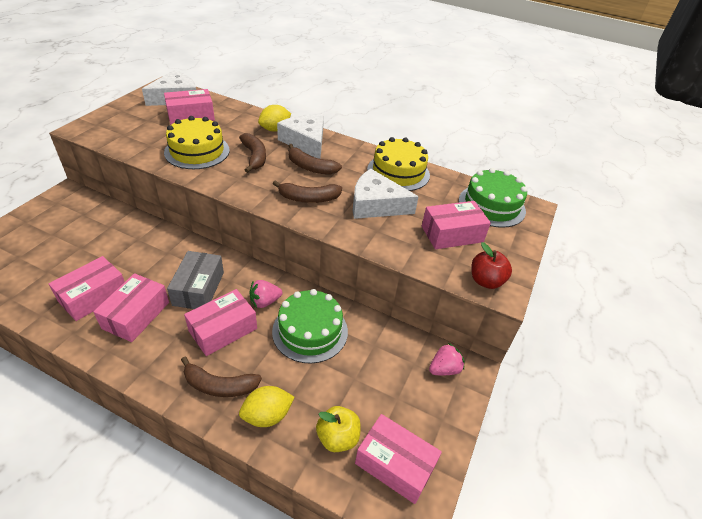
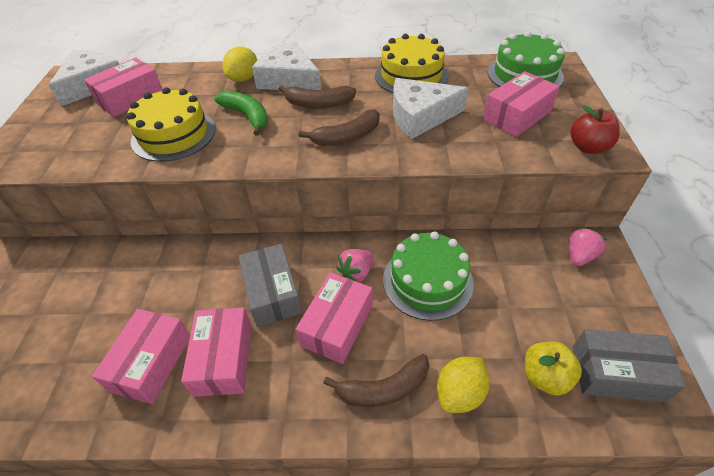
camera: 20 degrees left, 5 degrees up
brown banana [239,133,266,173] -> green banana [214,90,268,135]
pink box [355,414,442,504] -> grey box [573,329,686,402]

